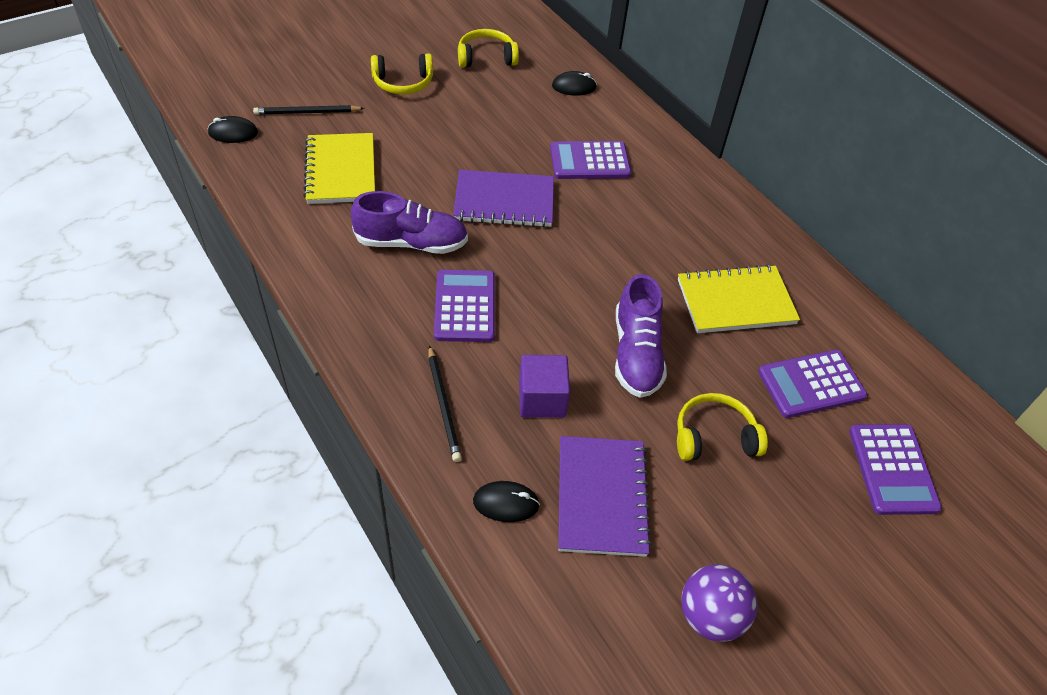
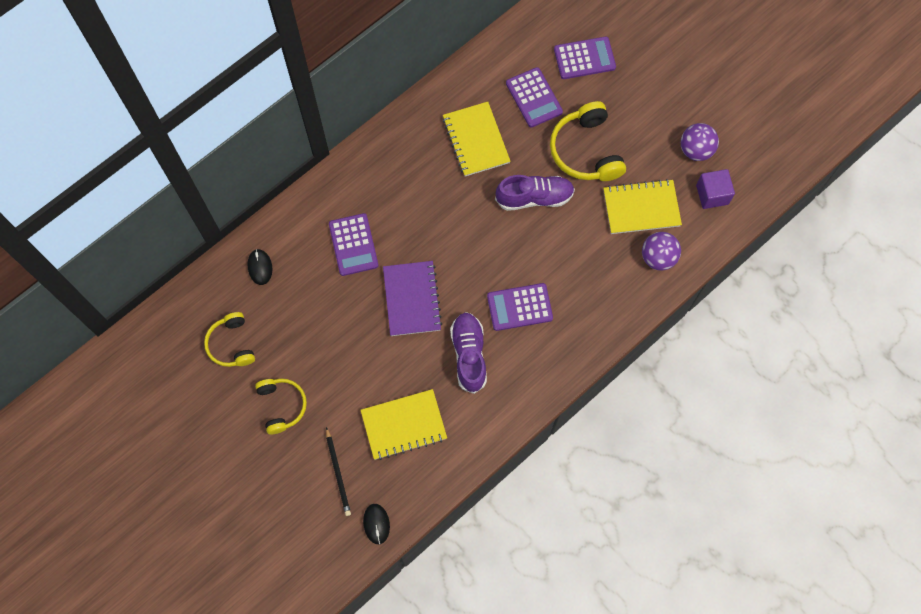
camera: 95 degrees left, 20 degrees up
black pencil [428,345,462,462] -> none
black mouse [473,481,540,522] -> purple ball [642,232,681,271]
purple cube [519,355,570,418] -> purple cube moved to [696,169,735,209]
purple notebook [558,436,652,557] -> yellow notebook [603,179,682,234]
yellow headphones [677,393,768,461] -> yellow headphones [550,101,626,181], size x1.56

